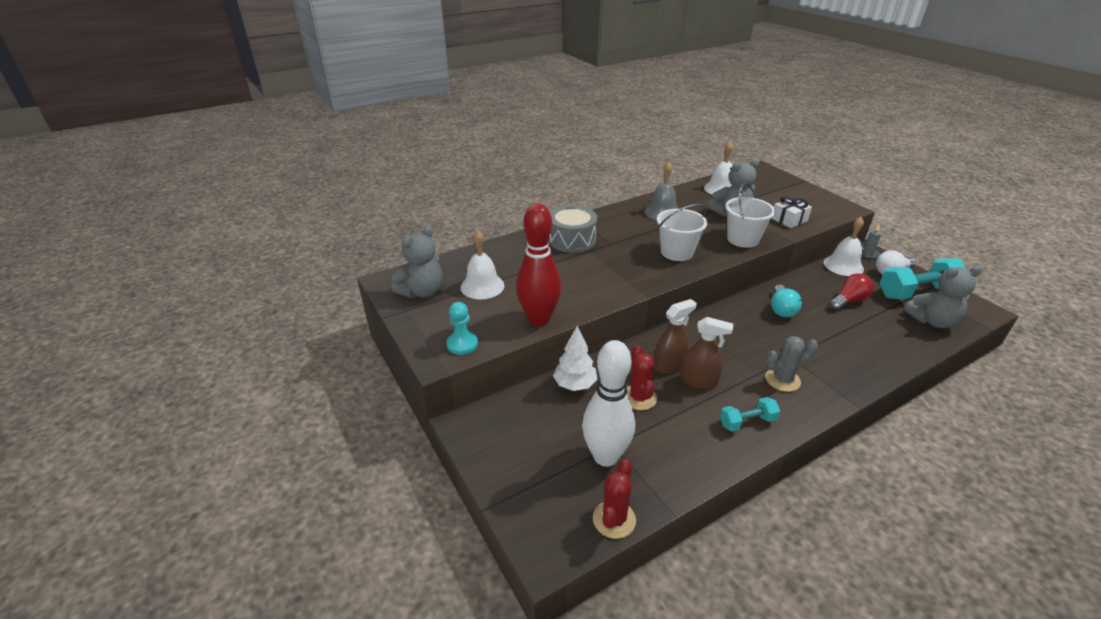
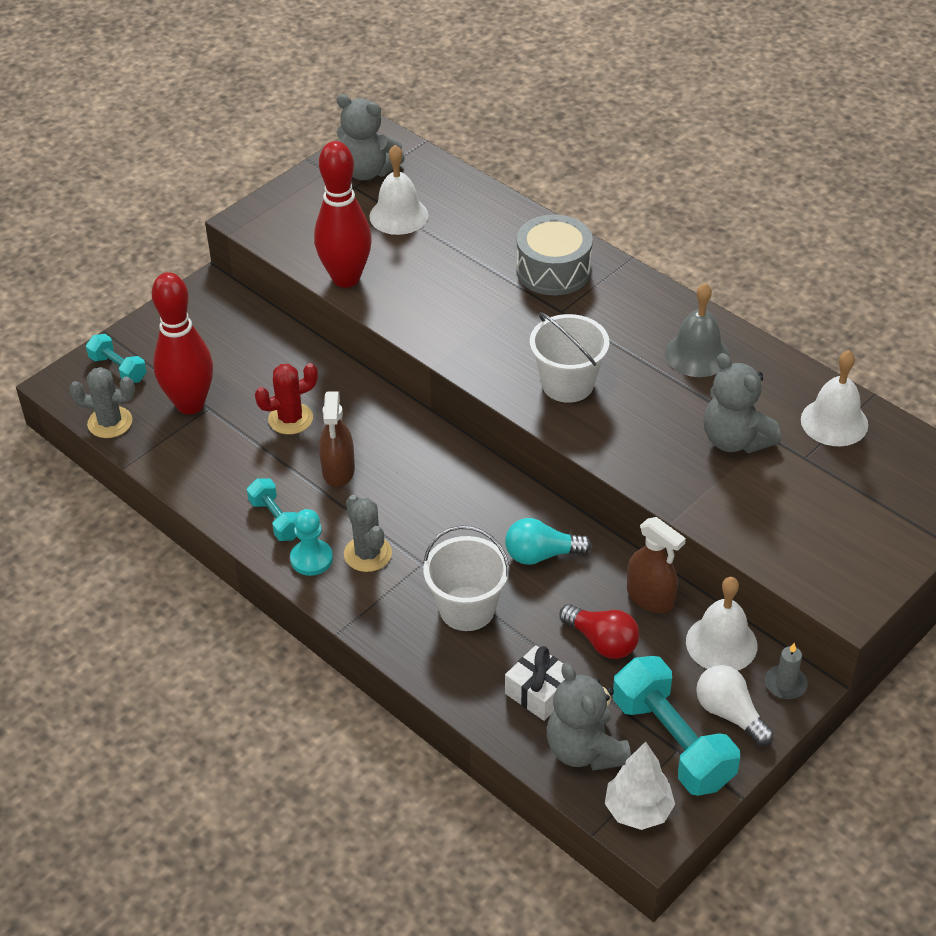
camera: 75 degrees right, 10 degrees up
turquoise pawn [446,302,478,355] -> turquoise pawn moved to [290,509,333,576]
white tree [553,326,597,391] -> white tree moved to [605,742,675,830]
white bowling pin [582,340,635,467] -> red bowling pin [152,272,213,414]
red cactus [593,459,636,539] -> grey cactus [69,367,135,438]
brown spray bottle [654,299,697,374] -> brown spray bottle moved to [627,517,686,613]
white bucket [725,183,775,248] -> white bucket moved to [423,525,510,631]
white gift [771,196,812,228] -> white gift moved to [505,645,565,721]
none -> turquoise dumbbell [86,334,147,383]

